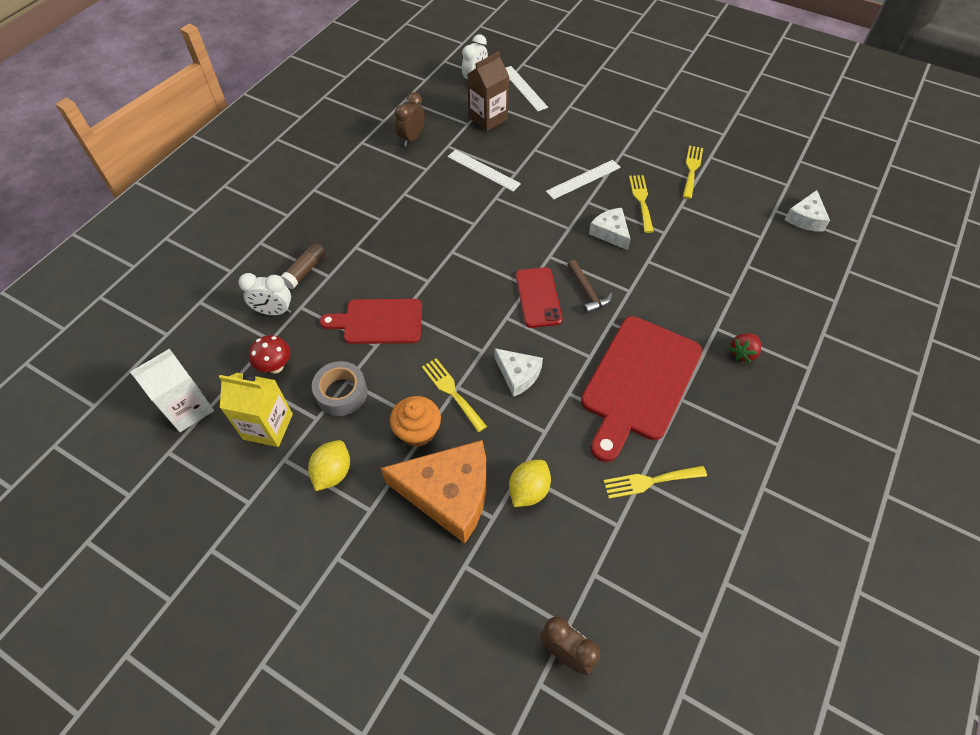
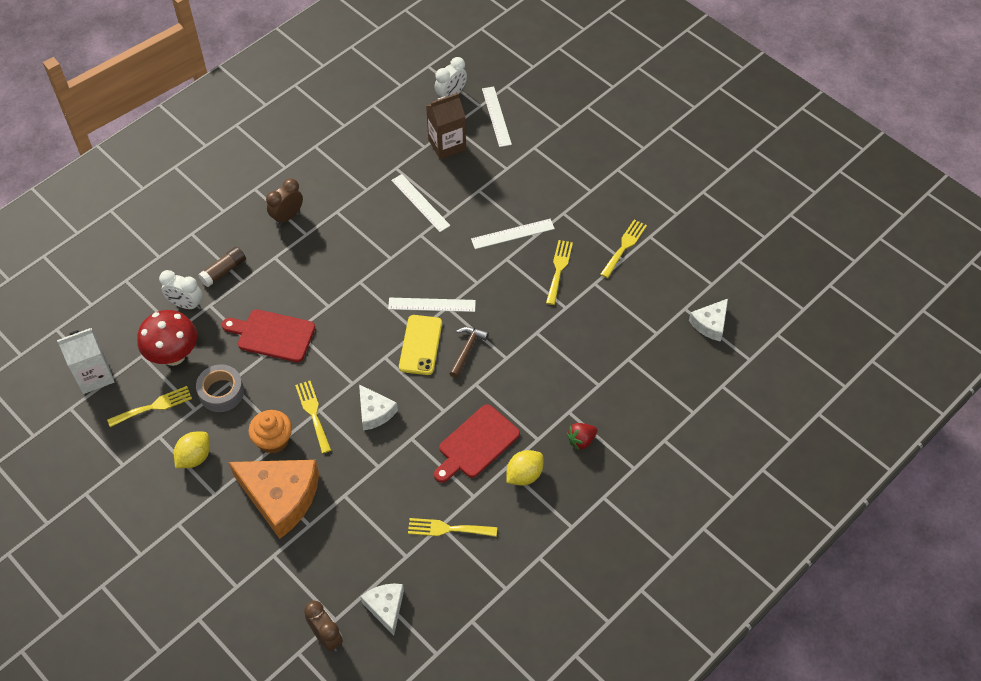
camera: 15 degrees right, 0 degrees up
yellow carton [219,373,293,447] -> yellow fork [107,386,192,427]
red mushroom [249,335,290,373] -> red mushroom [137,310,197,366], size x1.67
brown clock [395,92,425,146] -> brown clock moved to [266,178,303,225]
yellow lemon [509,460,551,507] -> yellow lemon moved to [506,450,543,486]
red phone [516,267,563,328] -> yellow phone [399,315,442,375]
brown hammer [568,260,612,314] -> brown hammer turned 150 degrees counterclockwise [449,327,489,378]
red cutting board [581,316,703,462] -> red cutting board [434,404,520,483], size x0.64
white cheese [589,208,631,250] -> white cheese moved to [360,584,404,636]
none -> white ruler [388,298,476,312]

